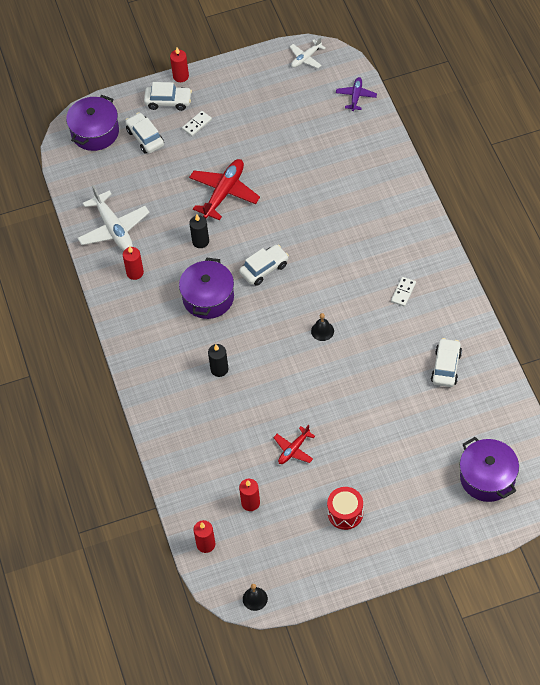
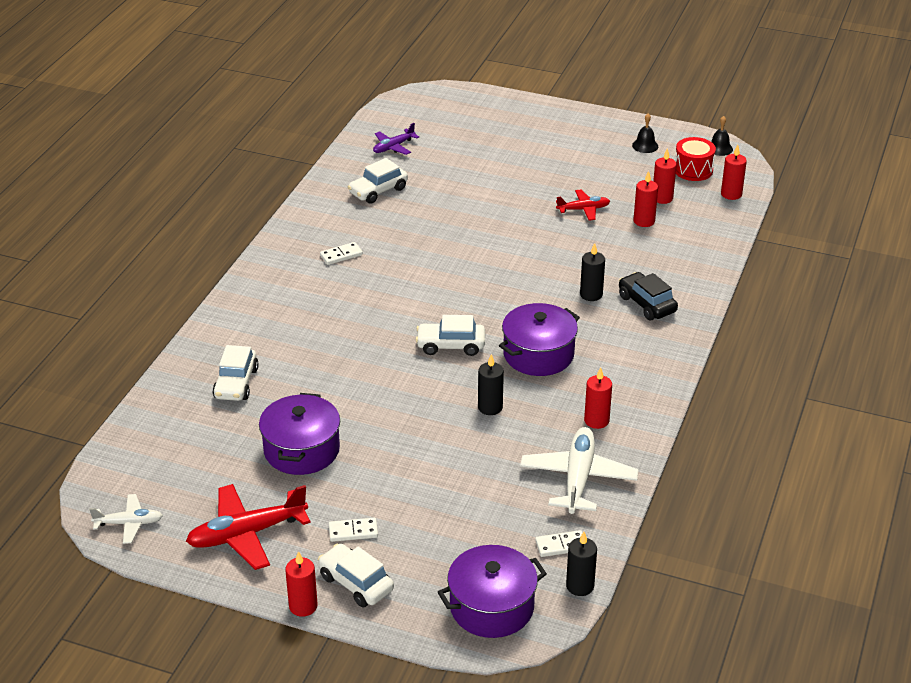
camera: 145 degrees left, 20 degrees down
white car [125,112,164,154] -> white car moved to [212,345,259,401]
red plane [189,159,260,220] -> red plane moved to [186,484,311,570]
black bell [311,313,334,341] -> black bell moved to [632,114,658,153]
red drum [327,487,363,530] -> red drum moved to [675,137,716,181]
purple plane [336,77,377,111] -> purple plane moved to [373,123,419,155]
purple pot [460,437,519,502] -> purple pot moved to [259,393,340,475]
none -> white domino [535,530,583,557]
none -> black candle [566,532,597,596]
none -> black car [619,272,678,320]
none -> red candle [634,171,658,227]

